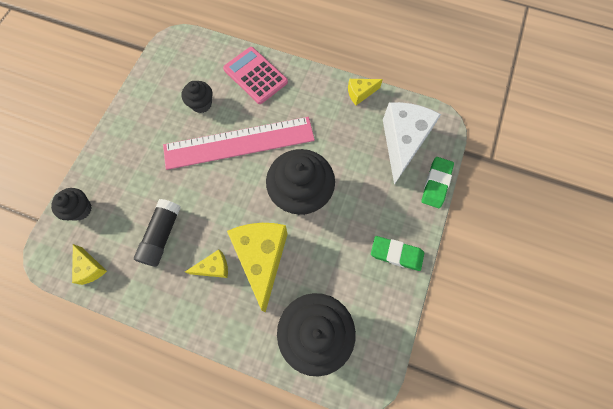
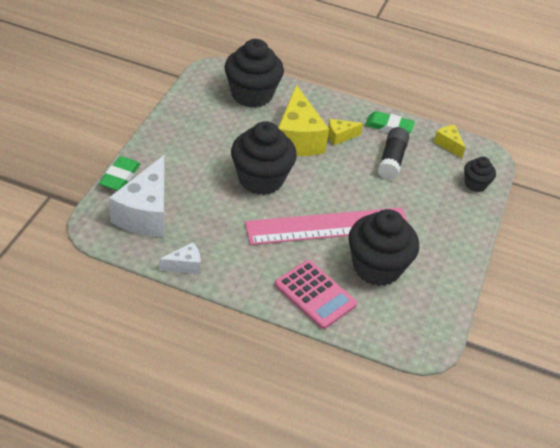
camera: 175 degrees right, 25 degrees down
black cupcake [182,81,212,113] -> black cupcake [348,209,419,286], size x1.97
yellow cheese [348,79,383,105] -> white cheese [159,242,200,274]
green eraser [371,236,424,271] -> green eraser moved to [365,111,415,133]

